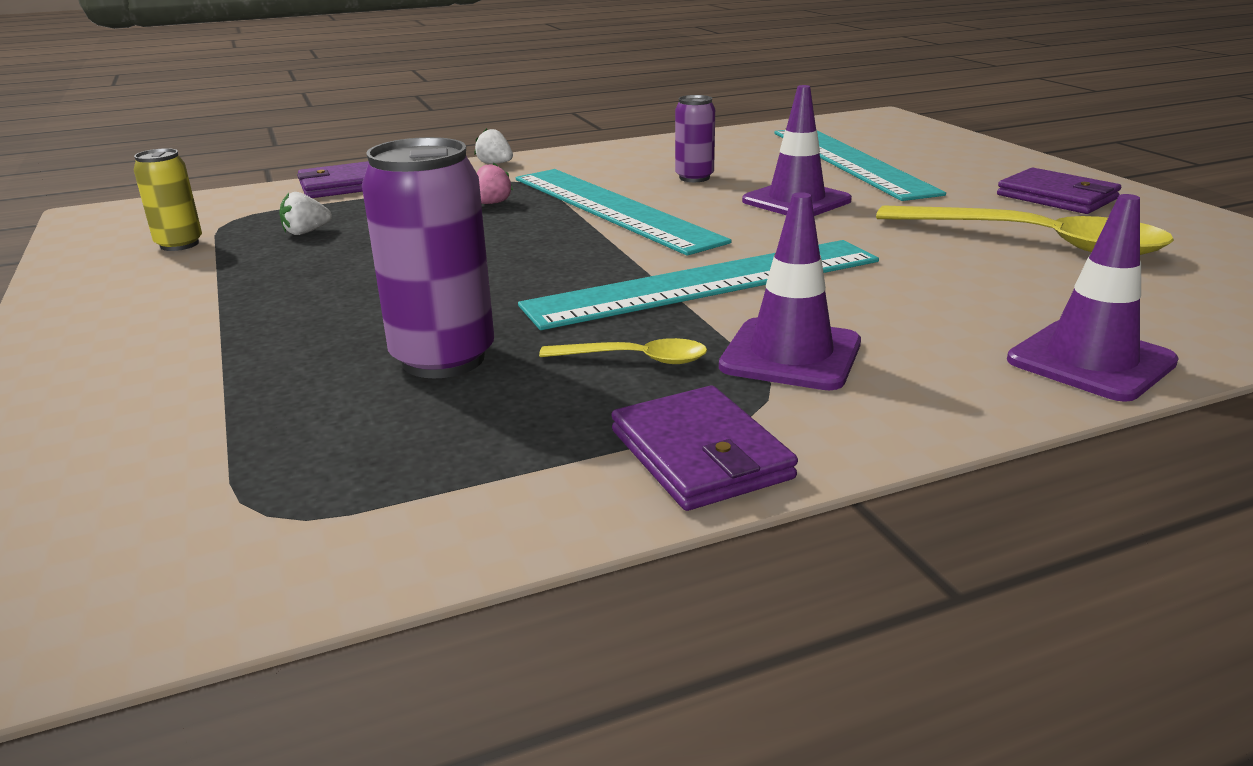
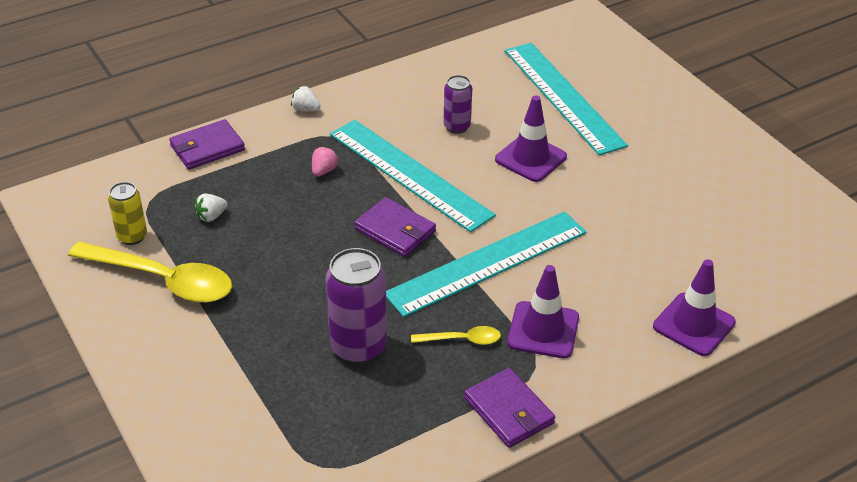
camera: 10 degrees left, 15 degrees up
yellow spoon [876,206,1174,255] -> yellow spoon moved to [68,241,232,303]
purple wallet [997,168,1121,214] -> purple wallet moved to [354,197,436,257]

